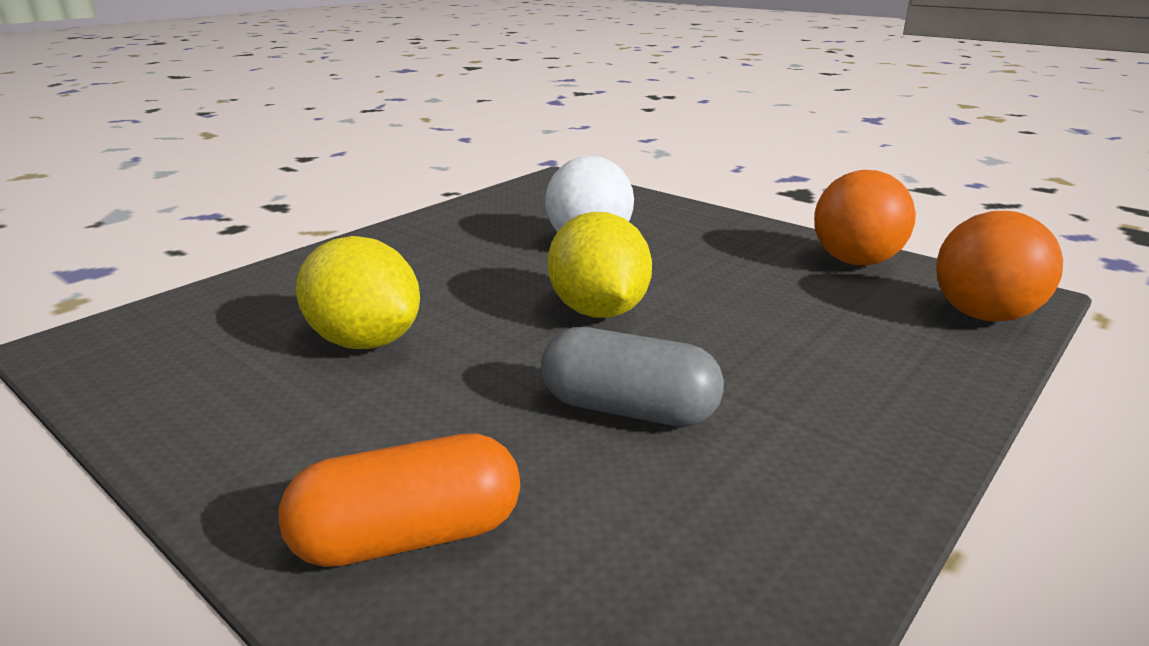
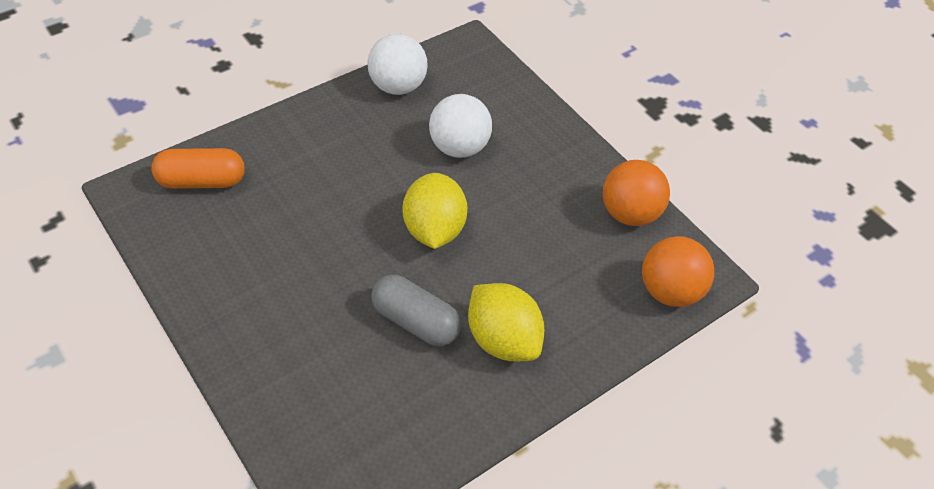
camera: 10 degrees right, 25 degrees up
orange capsule [279,433,520,567] -> orange capsule moved to [151,148,245,189]
yellow lemon [296,236,420,349] -> yellow lemon moved to [468,283,544,361]
none -> white ball [368,34,428,95]

